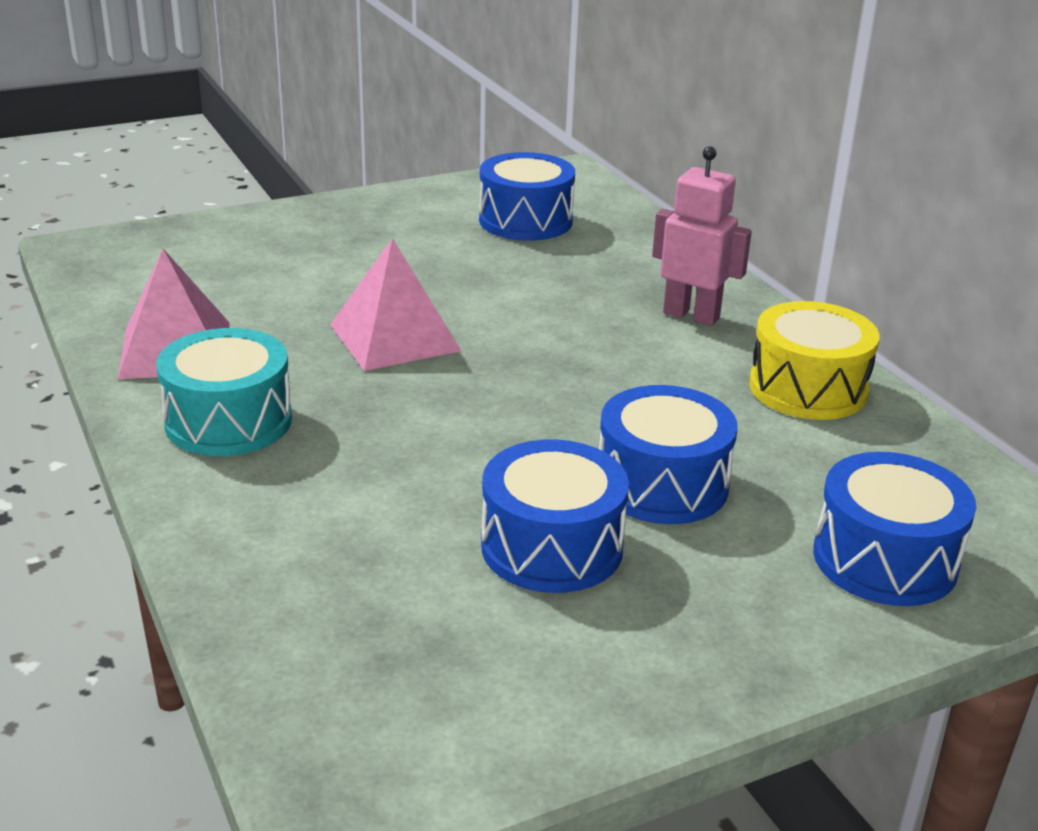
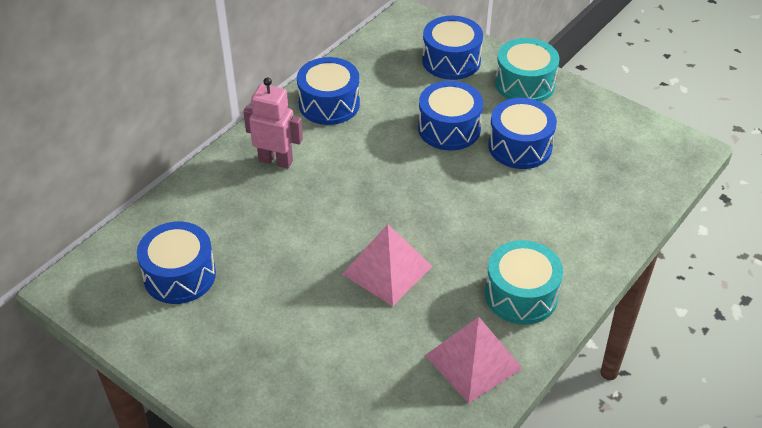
camera: 115 degrees left, 15 degrees up
pink robot [652,146,752,326] -> pink robot turned 105 degrees clockwise [243,78,303,169]
yellow drum [749,301,880,420] -> blue drum [297,57,360,125]
none -> turquoise drum [495,38,559,102]

